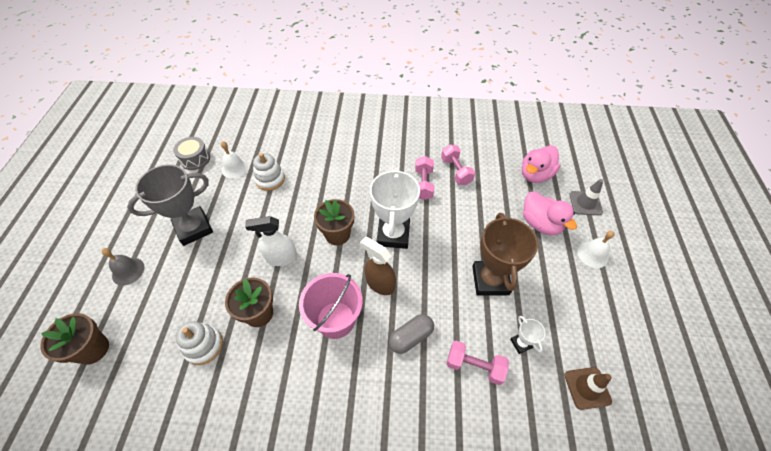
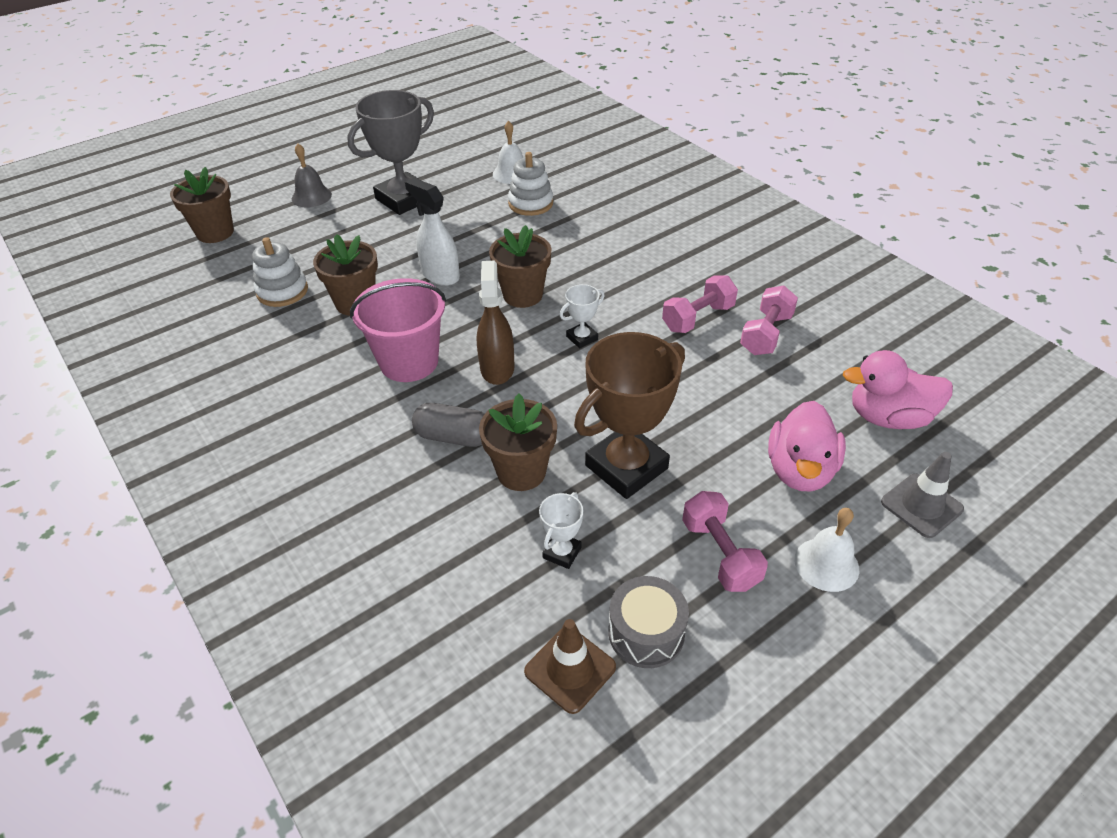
camera: 50 degrees right, 10 degrees down
grey trophy [127,164,213,246] -> grey trophy turned 60 degrees counterclockwise [347,90,434,215]
grey drum [173,137,210,170] -> grey drum moved to [608,576,689,668]
white trophy [370,168,420,249] -> white trophy [560,284,605,348], size x0.45
pink dumbbell [447,341,509,385] -> pink dumbbell moved to [682,491,768,592]
none -> brown flower pot [479,394,557,491]

